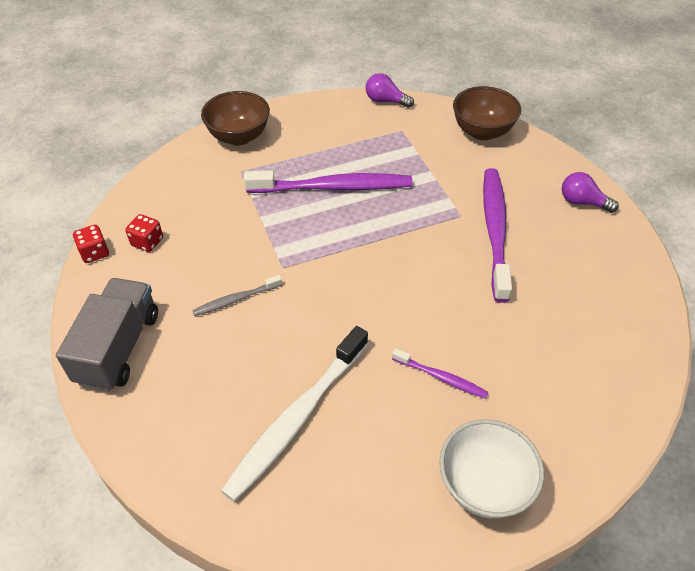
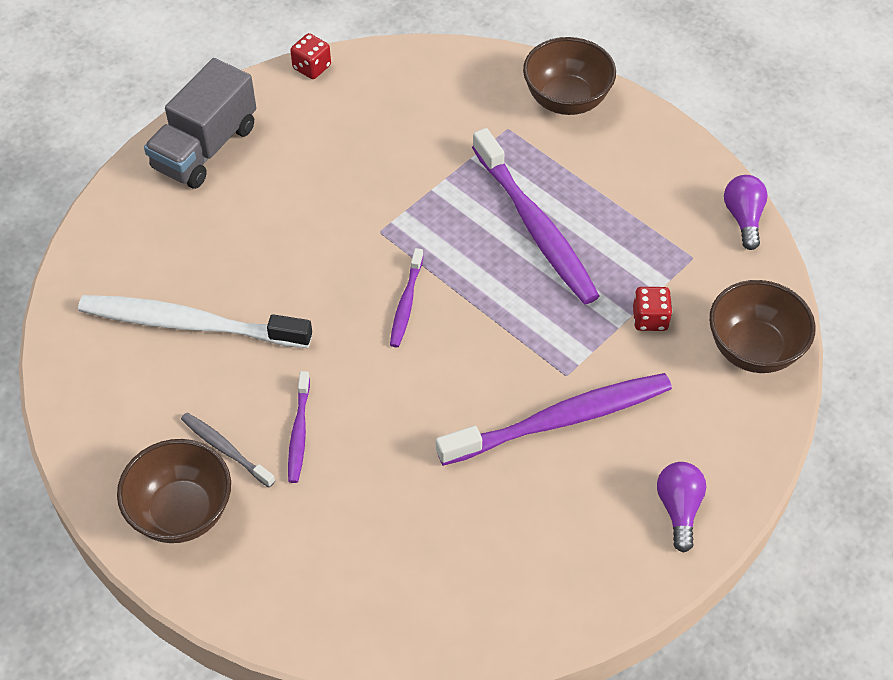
camera: 65 degrees right, 5 degrees up
grey truck [56,278,158,391] -> grey truck turned 135 degrees clockwise [144,58,256,189]
red dice [125,214,163,252] -> red dice moved to [633,287,672,331]
grey toothbrush [192,275,282,316] -> grey toothbrush moved to [181,413,275,488]
white bowl [439,419,544,518] -> brown bowl [117,439,231,543]
none -> purple toothbrush [390,248,423,347]

